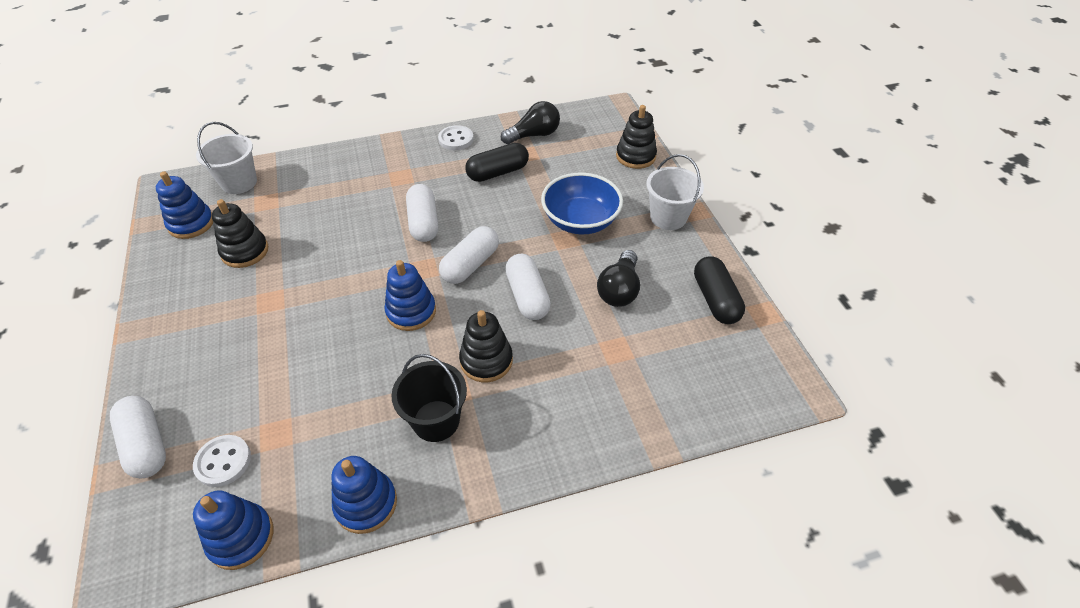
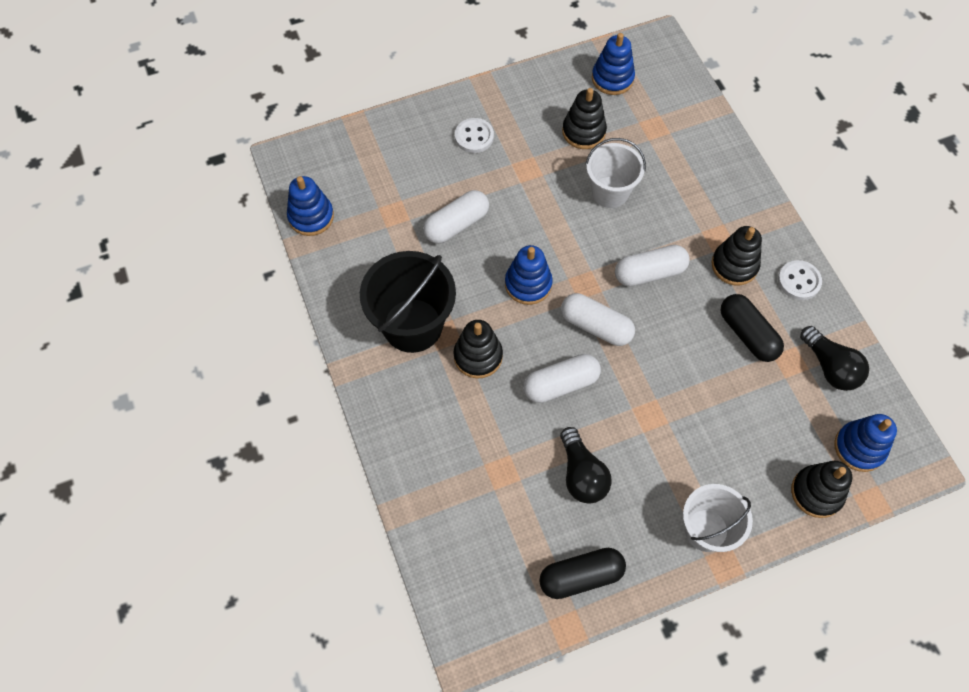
camera: 85 degrees right, 15 degrees up
white capsule [110,396,166,478] -> white capsule moved to [423,190,489,244]
white button [193,435,251,487] -> white button moved to [455,118,494,153]
white bucket [196,122,257,194] -> white bucket moved to [585,138,646,208]
blue stacking toy [332,456,397,534] -> blue stacking toy moved to [834,414,897,472]
black bucket [391,354,467,442] -> black bucket [360,251,456,353], size x1.51
blue bowl [541,173,623,234] -> none
black light bulb [597,250,640,307] -> black light bulb turned 120 degrees counterclockwise [560,427,612,504]
none -> black stacking toy [712,226,762,285]

